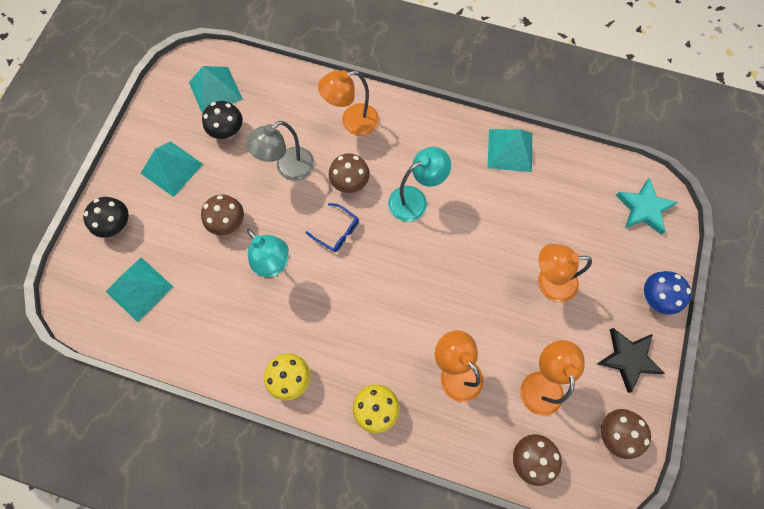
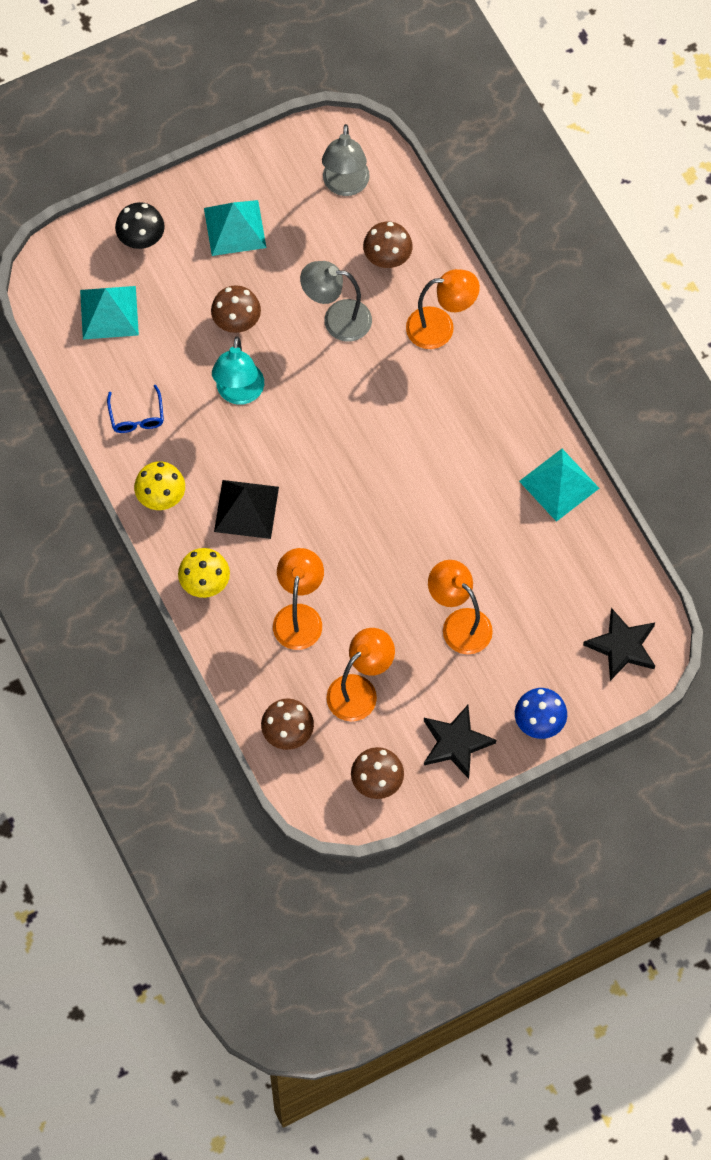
camera: 45 degrees right, 5 degrees down
turquoise pyramid [189,66,243,115] -> grey lamp [322,124,370,196]
black mushroom [202,101,243,139] -> none
blue glasses [306,203,359,252] -> blue glasses moved to [107,385,164,433]
orange lamp [318,70,379,136] -> orange lamp turned 150 degrees clockwise [406,269,480,349]
brown mushroom [329,153,370,193] -> brown mushroom moved to [363,222,413,268]
turquoise lamp [388,147,451,222] -> none
turquoise star [616,178,678,235] -> black star [583,608,655,681]
none -> black pyramid [214,480,279,539]

